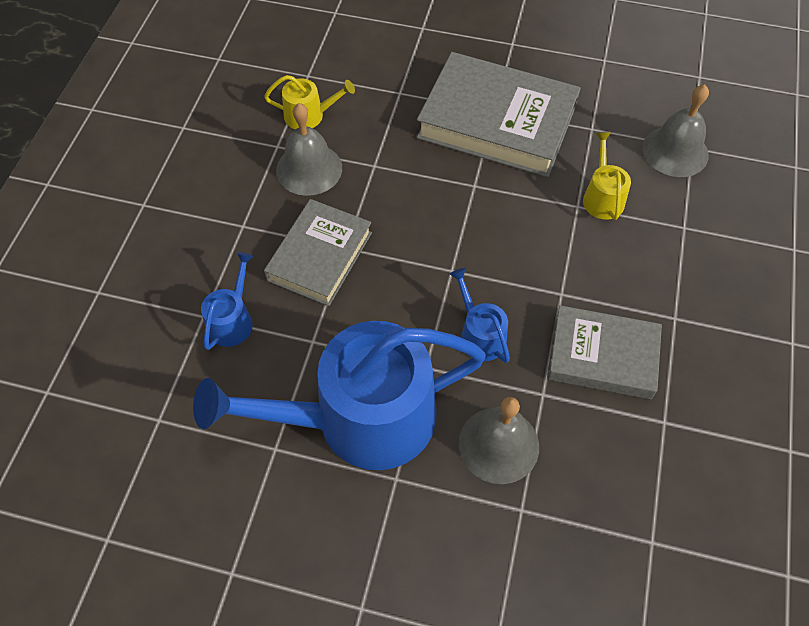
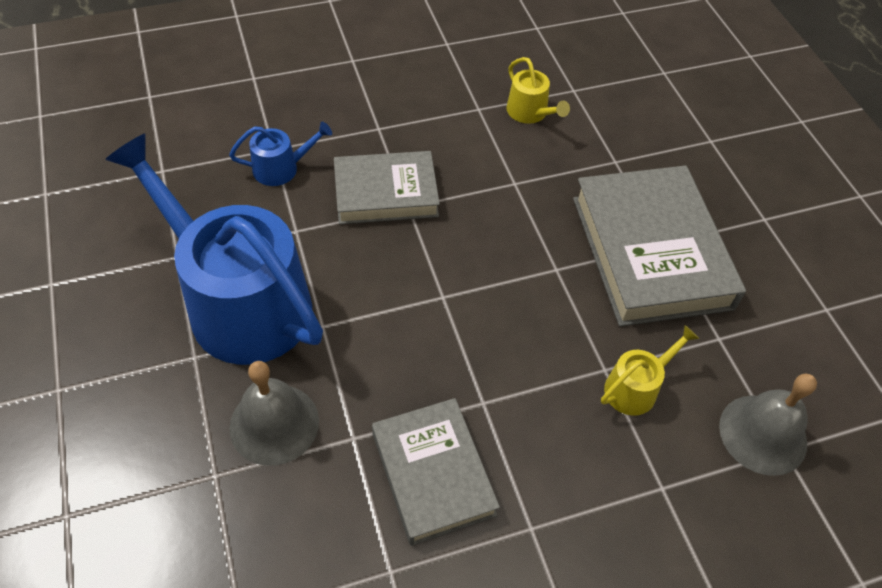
camera: 55 degrees right, 5 degrees down
grey bell [276,103,342,196] -> none
blue watering can [450,268,510,363] -> none

